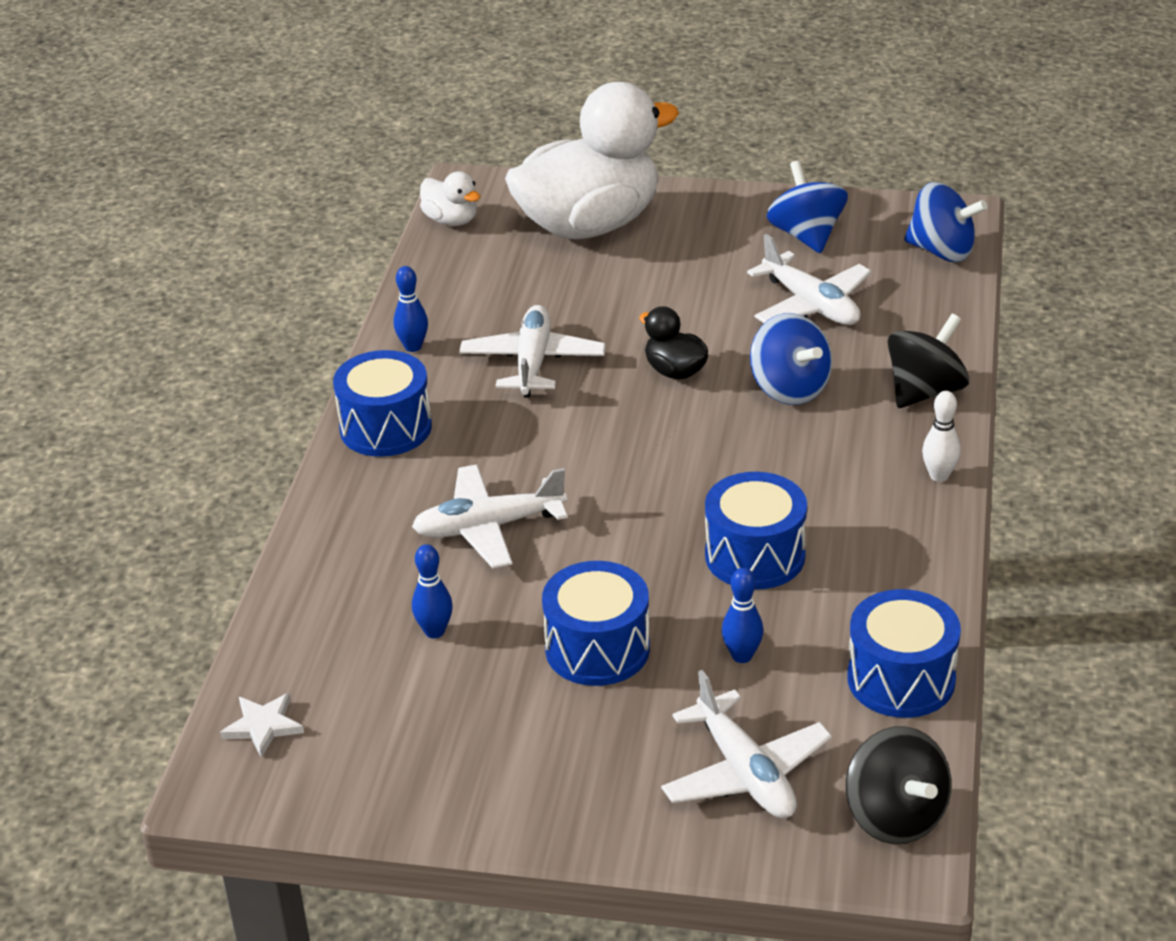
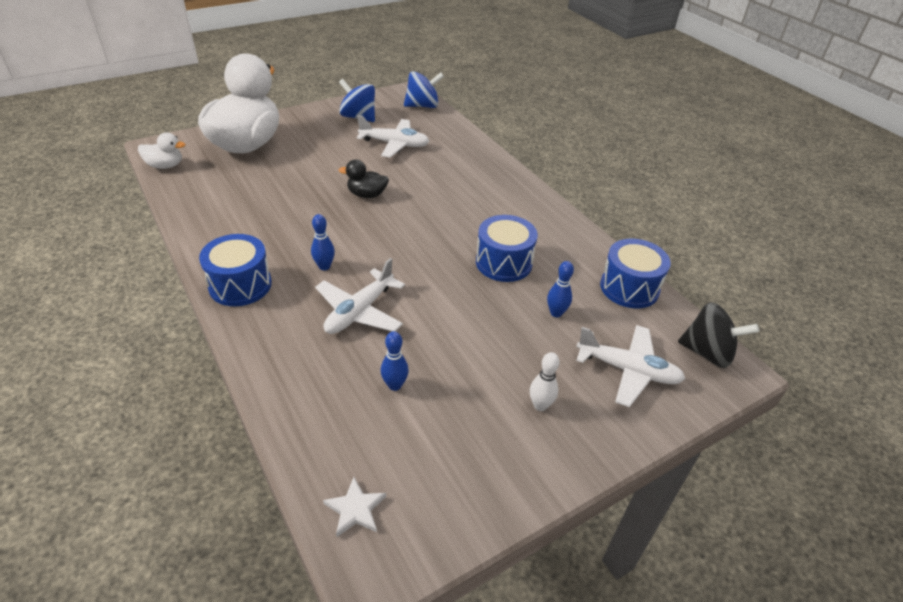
camera: 45 degrees left, 5 degrees up
blue bowling pin [394,266,428,352] -> blue bowling pin moved to [311,214,335,270]
white plane [459,305,606,398] -> none
blue drum [542,561,650,686] -> none
blue spinning top [750,313,832,405] -> none
black spinning top [888,314,969,408] -> none
white bowling pin [922,391,961,482] -> white bowling pin moved to [530,352,560,411]

